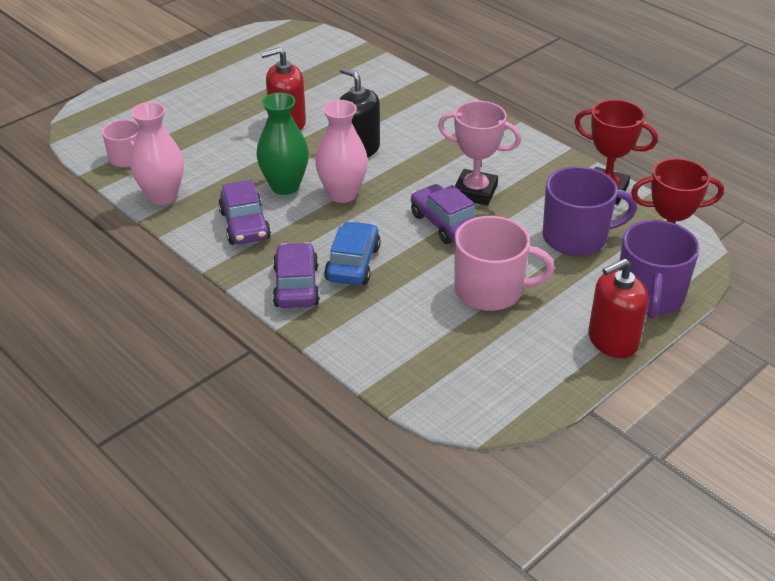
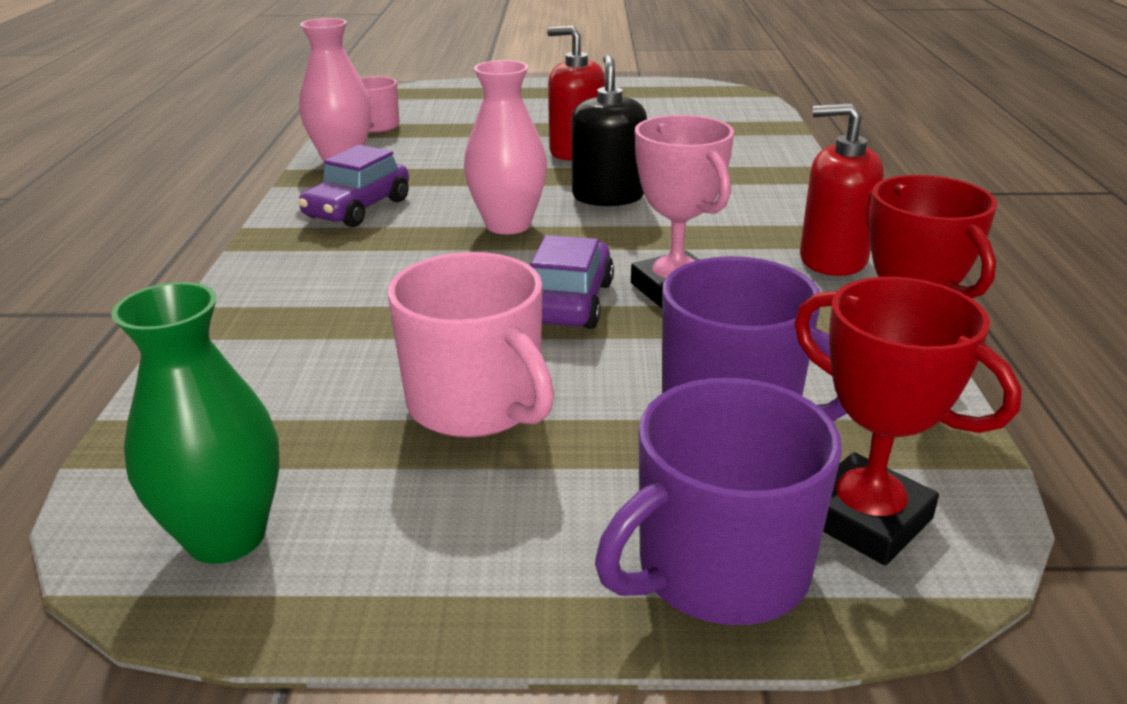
camera: 45 degrees right, 10 degrees down
green vase [257,92,309,195] -> green vase moved to [111,282,280,564]
purple car [273,242,320,308] -> none
blue car [324,221,381,285] -> none
red soap dispenser [588,258,648,358] -> red soap dispenser moved to [800,103,884,276]

